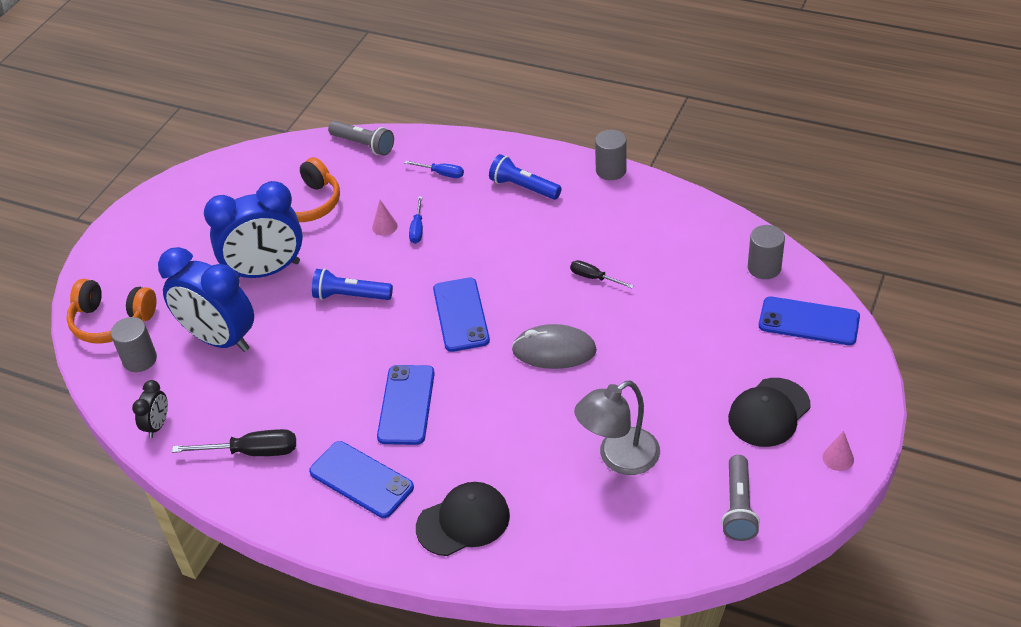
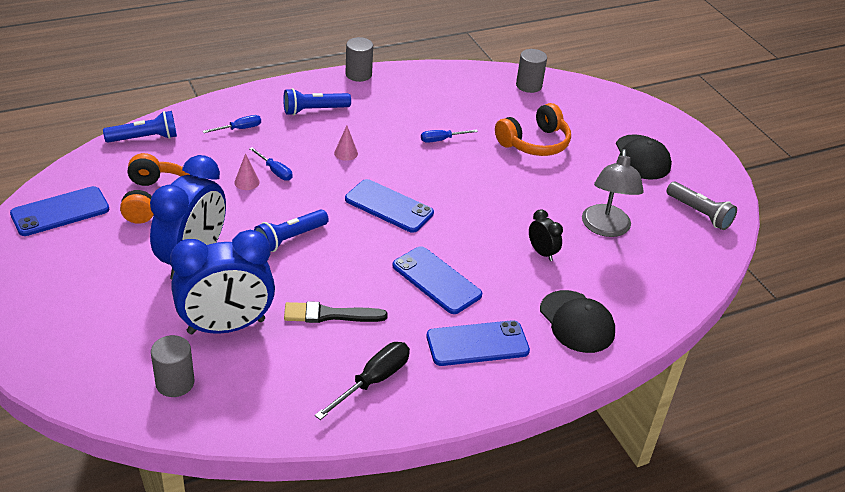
camera: 55 degrees left, 5 degrees down
orange headphones [66,279,157,344] -> orange headphones moved to [495,103,571,156]
black clock [132,380,168,438] -> black clock moved to [529,209,563,261]
grey flashlight [328,121,394,156] -> blue flashlight [103,111,177,143]
black cap [416,482,510,556] -> black cap turned 135 degrees clockwise [540,290,615,353]
grey mouse [512,324,597,369] -> none
black screwdriver [570,260,634,288] -> blue screwdriver [421,129,478,143]
blue phone [759,296,860,345] -> blue phone moved to [10,186,109,236]
pink cone [823,431,854,471] -> pink cone moved to [334,126,358,161]
none -> black brush [284,301,388,323]

